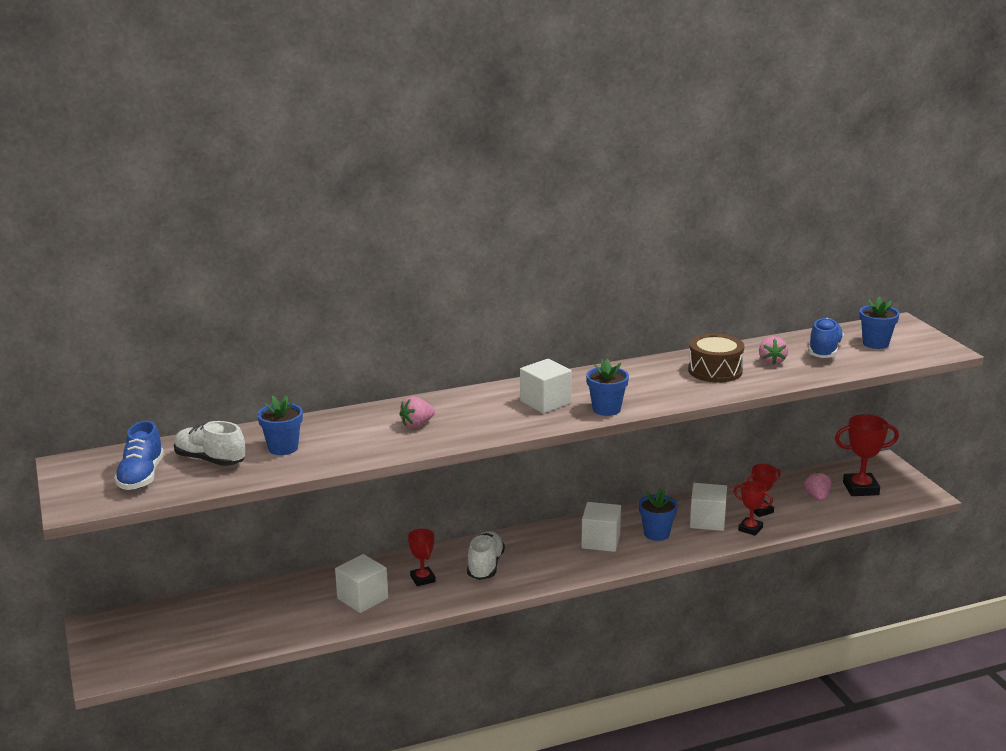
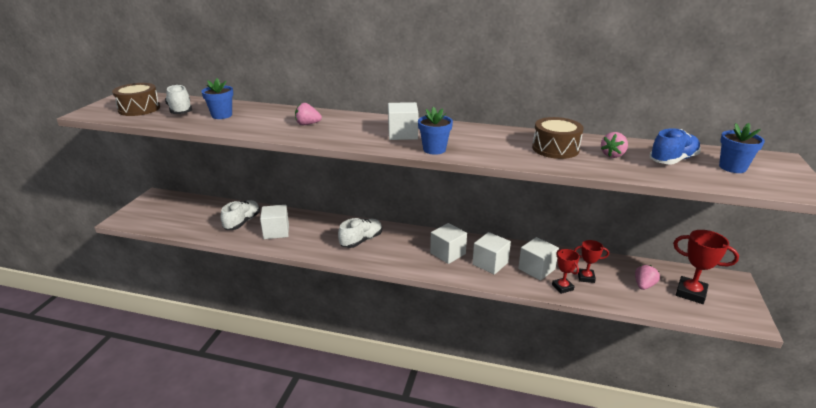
camera: 35 degrees right, 5 degrees up
blue shoe [114,420,164,490] -> brown drum [112,83,160,116]
red trophy [408,529,436,586] -> none
blue flower pot [639,488,678,541] -> white cube [472,232,511,275]
none -> white shoe [221,200,260,230]

